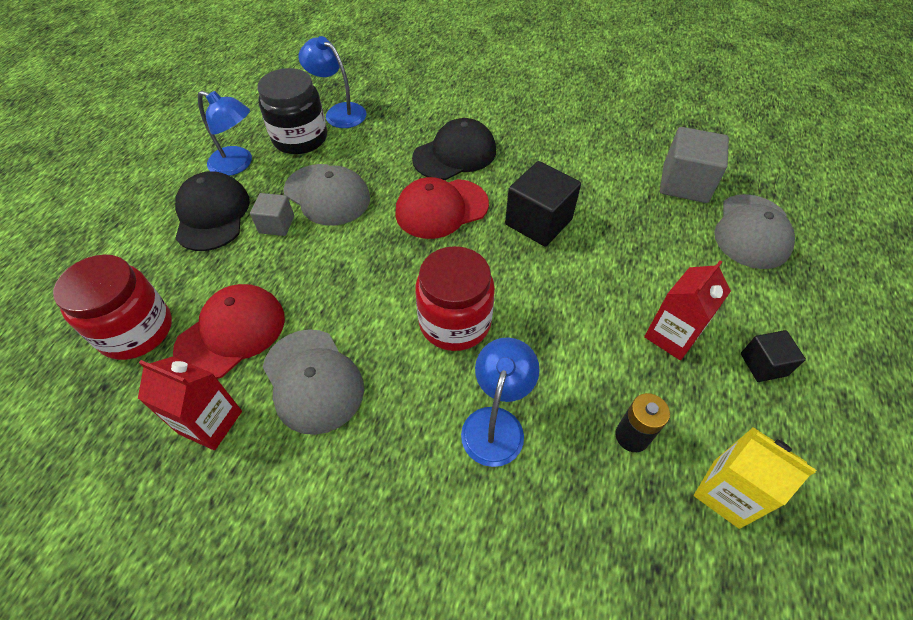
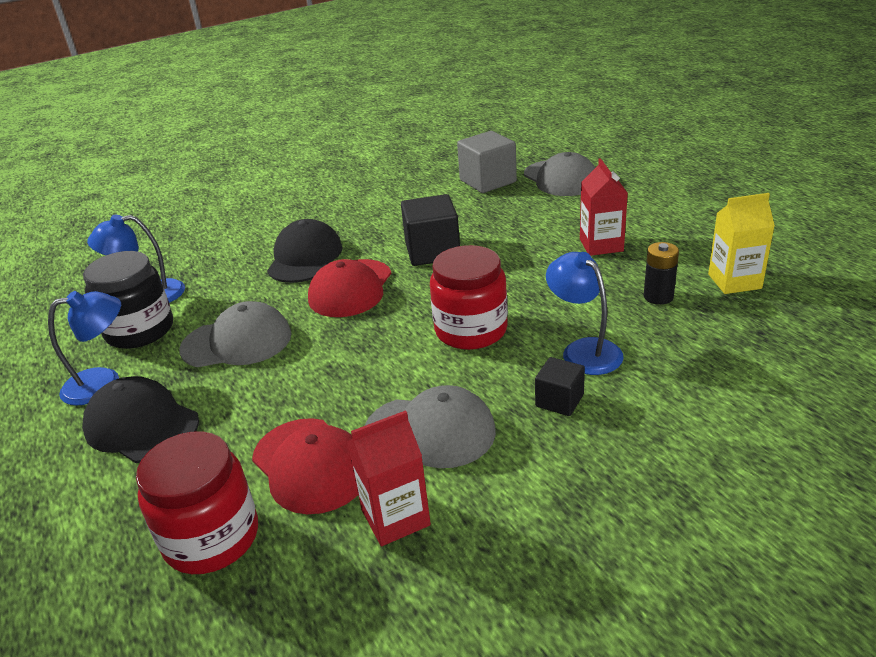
camera: 45 degrees left, 20 degrees down
red cap [173,284,285,379] -> red cap turned 150 degrees clockwise [252,418,358,514]
grey cube [250,193,294,236] -> none
black cube [741,330,806,382] -> black cube moved to [535,357,585,416]

